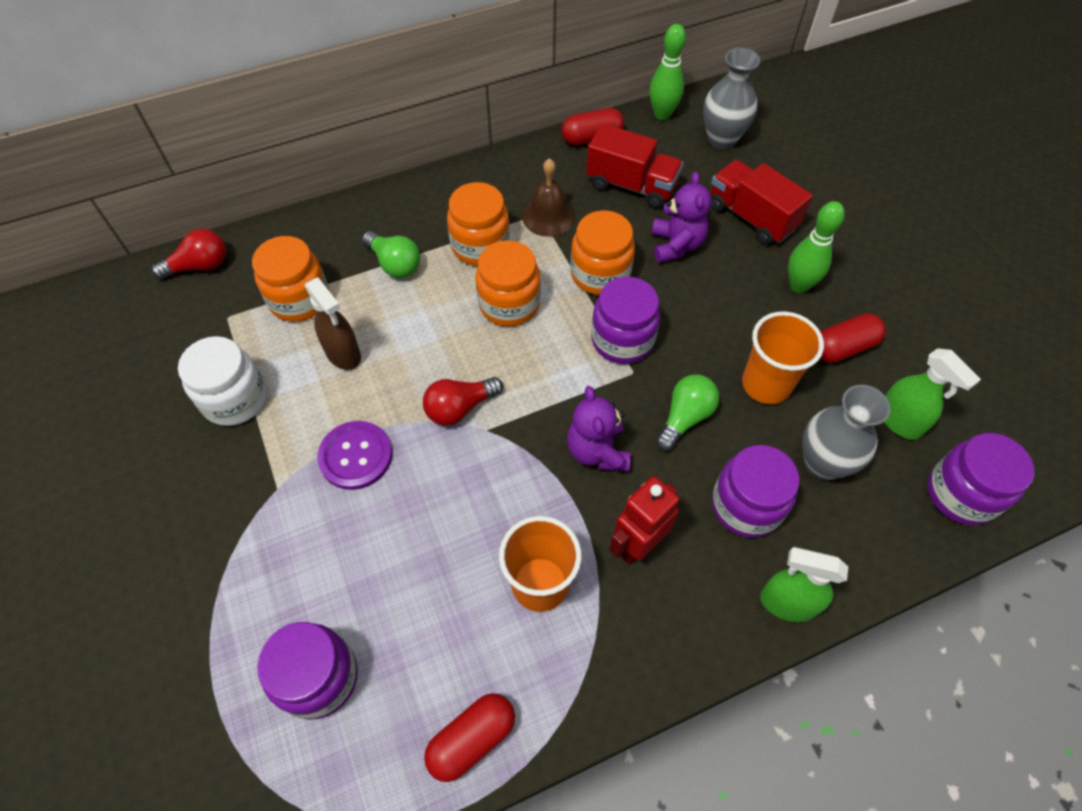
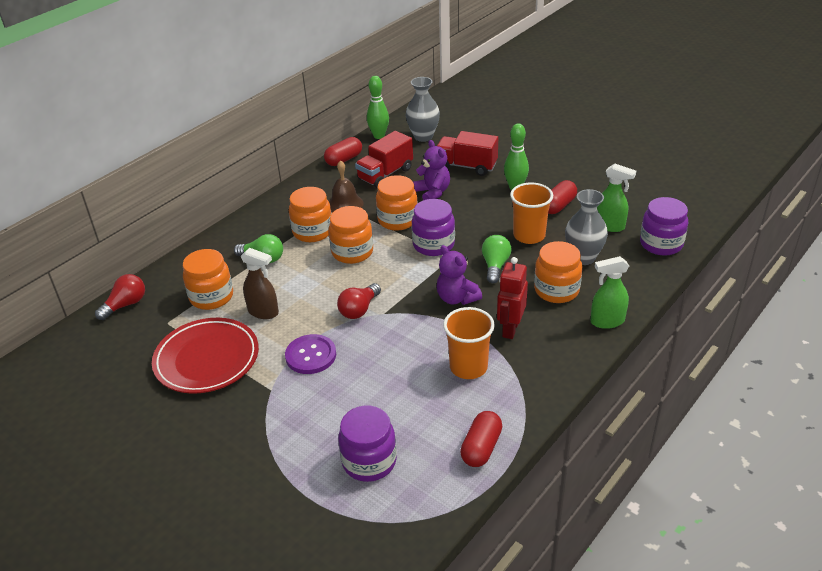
camera: 25 degrees left, 20 degrees down
white jar [178,336,267,426] -> red plate [152,318,259,394]
red truck [586,124,683,208] -> red truck turned 135 degrees clockwise [355,131,413,188]
purple jar [712,445,799,538] -> orange jar [534,241,582,303]

